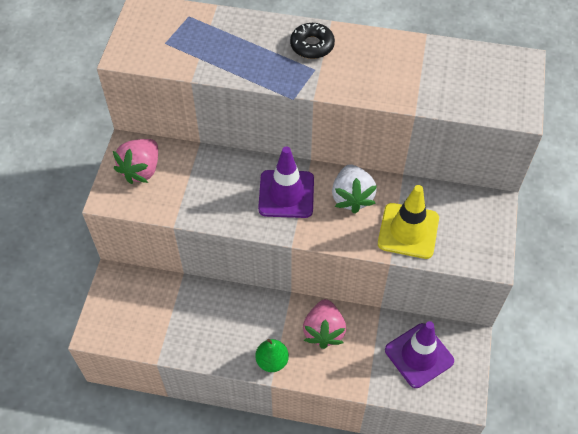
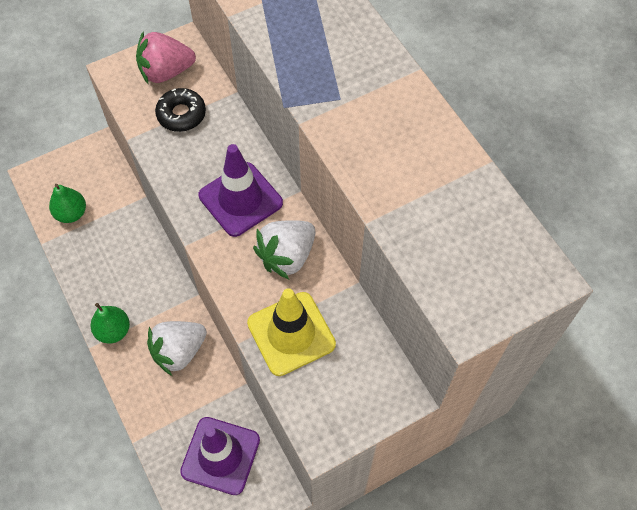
camera: 50 degrees right, 5 degrees up
black donut [290,23,335,59] -> black donut moved to [155,88,206,132]
pink strawberry [303,299,346,349] -> white strawberry [147,321,207,376]
none -> green pear [49,184,86,223]

